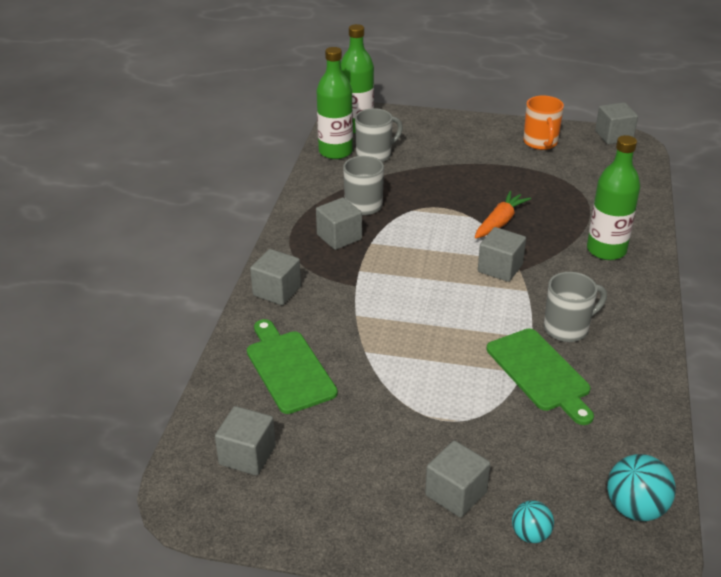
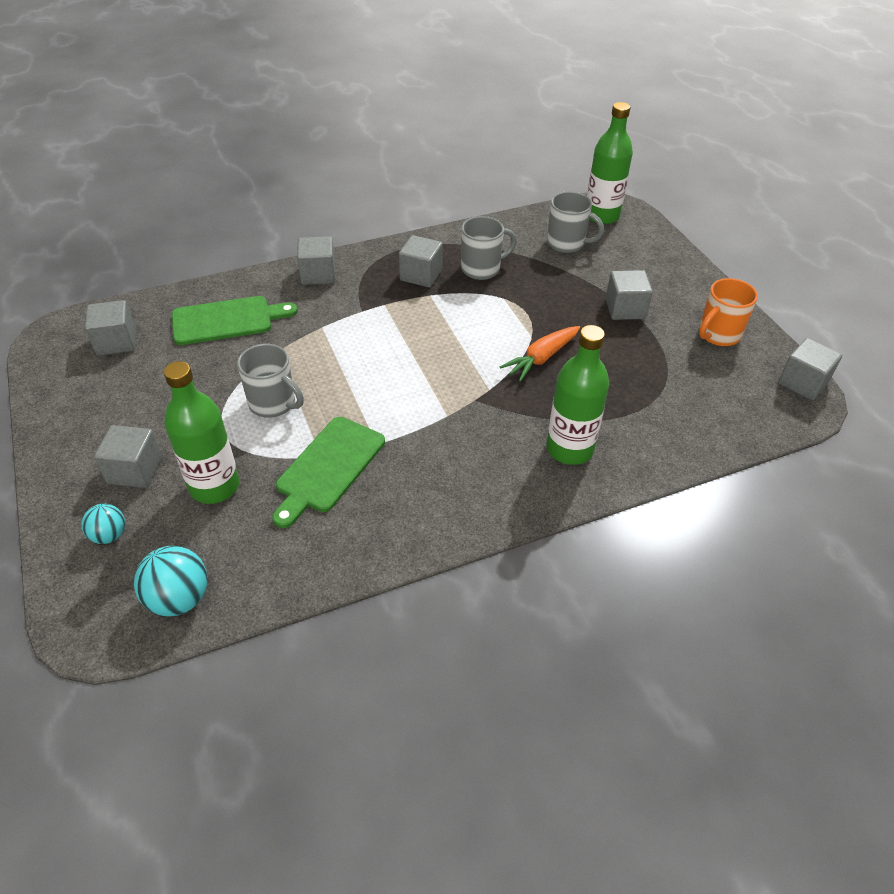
camera: 55 degrees right, 10 degrees up
green cutting board [247,319,338,414] -> green cutting board turned 45 degrees clockwise [172,296,298,345]
green bottle [317,47,353,159] -> green bottle moved to [164,361,239,504]
orange carrot [475,191,531,239] -> orange carrot turned 135 degrees clockwise [500,326,580,382]
grey cube [478,227,526,282] -> grey cube moved to [605,270,653,320]
grey mug [544,272,607,342] -> grey mug moved to [237,344,304,418]

